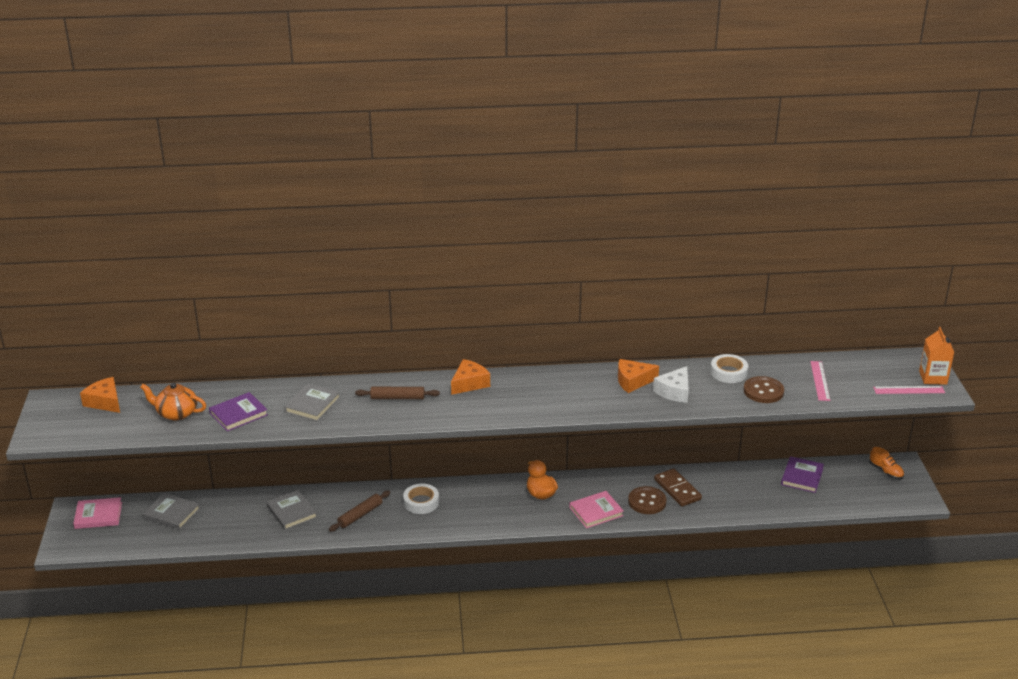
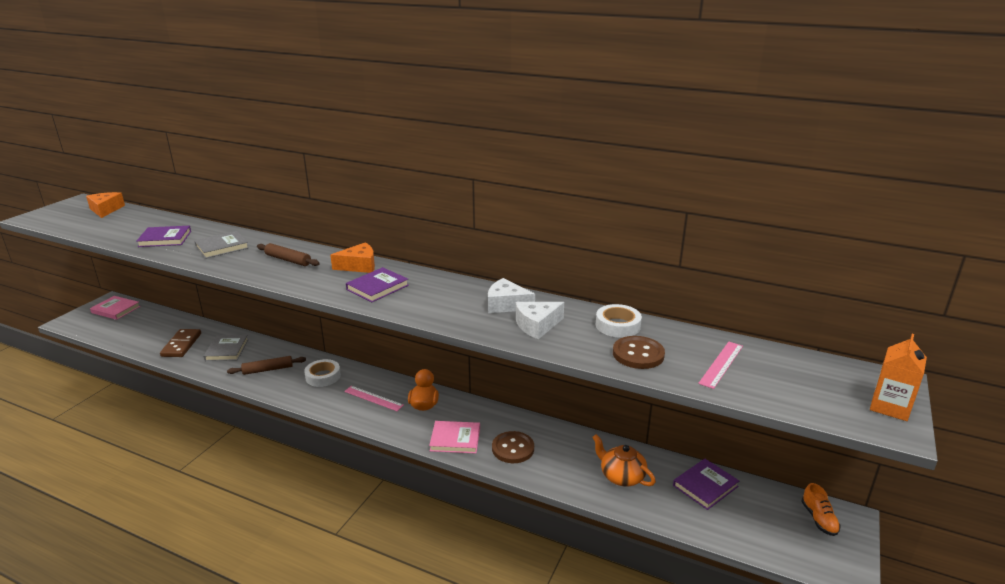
camera: 30 degrees right, 5 degrees down
orange teapot [140,383,206,420] -> orange teapot moved to [592,434,656,486]
grey book [143,493,200,530] -> none
orange cheese [618,359,659,393] -> white cheese [488,278,535,313]
brown domino [654,468,702,507] -> brown domino moved to [160,329,201,357]
pink ruler [873,386,945,394] -> pink ruler moved to [344,386,404,411]
none -> purple book [346,267,409,302]

